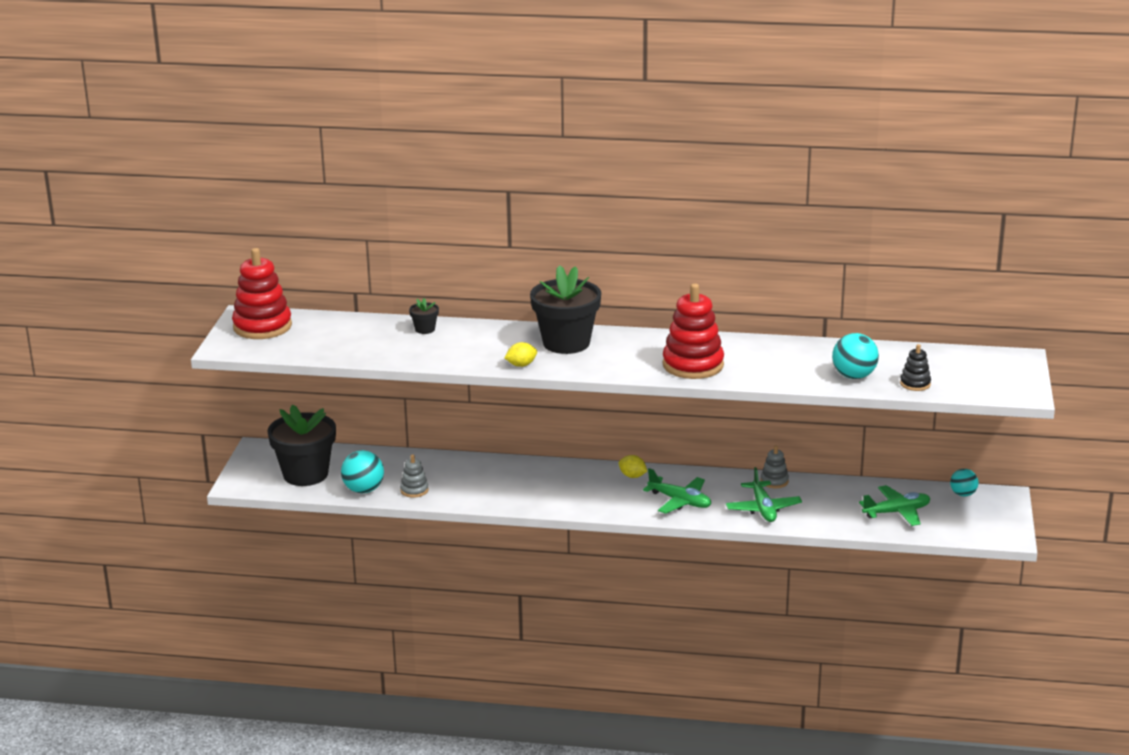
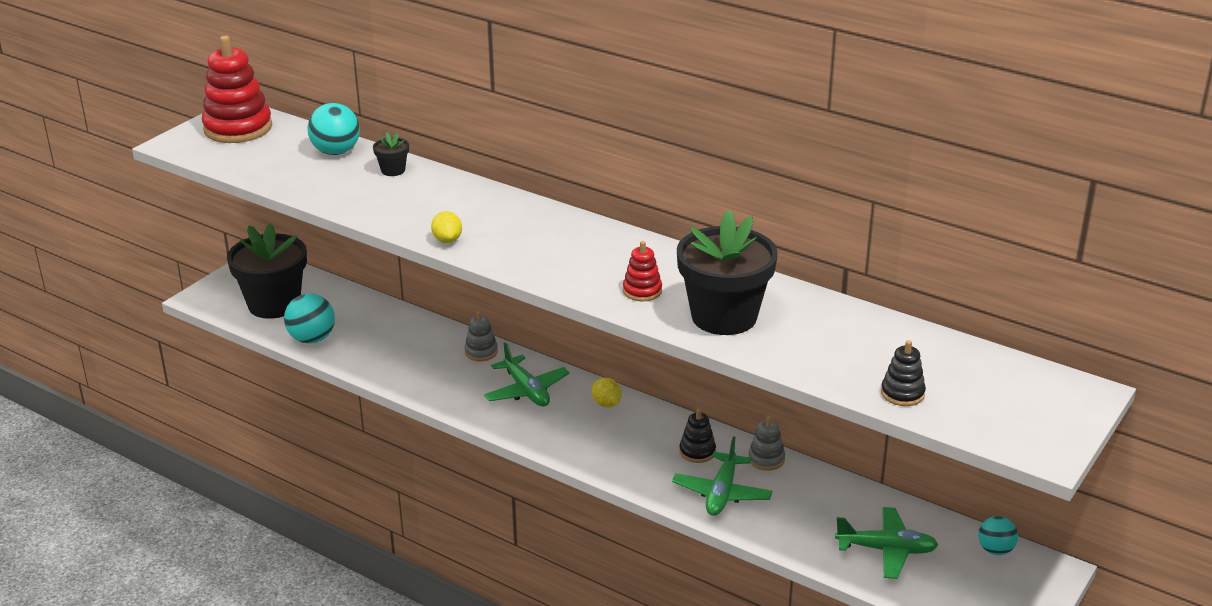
camera: 25 degrees right, 5 degrees up
grey stacking toy [400,454,429,498] -> grey stacking toy moved to [464,311,498,361]
yellow lemon [504,342,537,367] -> yellow lemon turned 75 degrees clockwise [431,211,462,243]
black flower pot [530,265,601,354] -> black flower pot moved to [677,210,778,335]
green plane [643,468,711,514] -> green plane moved to [484,342,570,407]
red stacking toy [663,283,724,379] -> red stacking toy [623,241,662,302], size x0.49
turquoise ball [832,333,879,379] -> turquoise ball moved to [307,103,360,155]
none -> black stacking toy [679,408,716,463]

